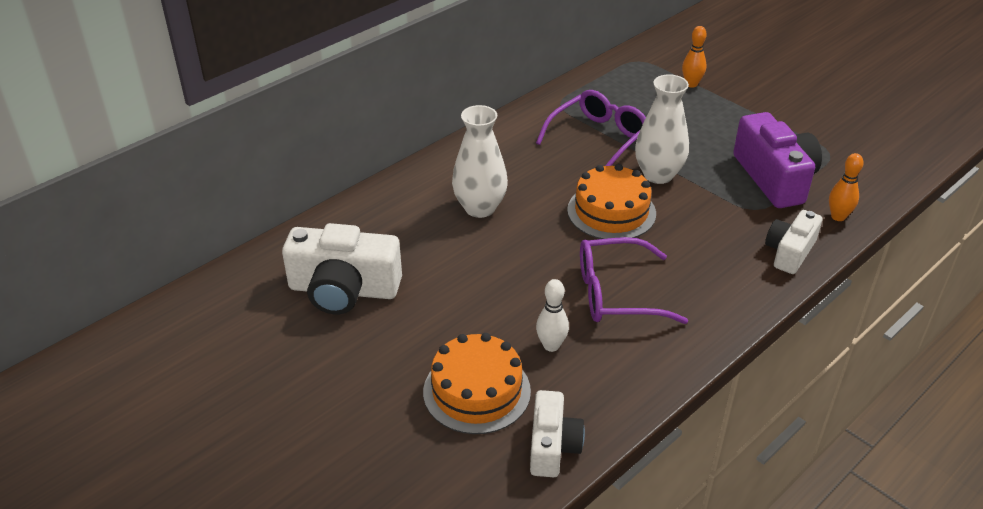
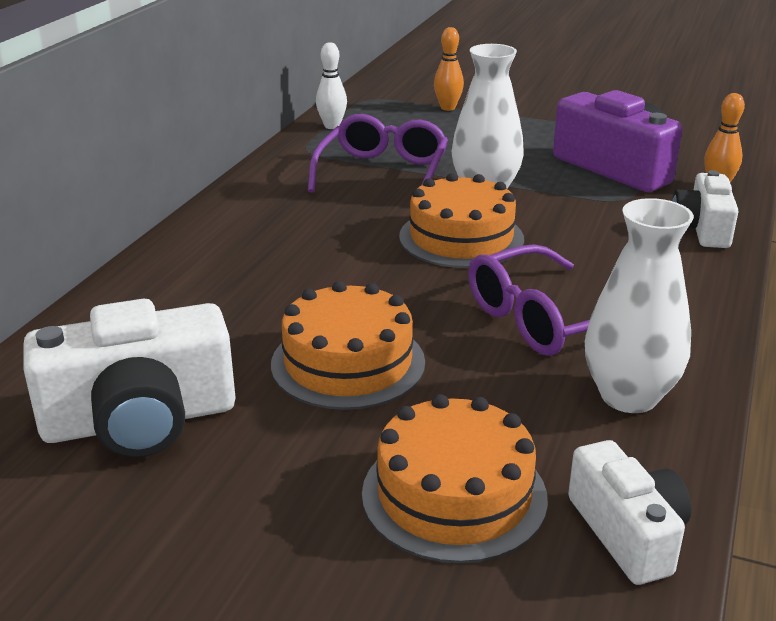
camera: 25 degrees left, 10 degrees down
white vase [452,105,508,218] -> white vase moved to [585,198,694,413]
white bowling pin [536,279,569,352] -> white bowling pin moved to [316,42,347,129]
none -> orange cake [271,281,425,410]

